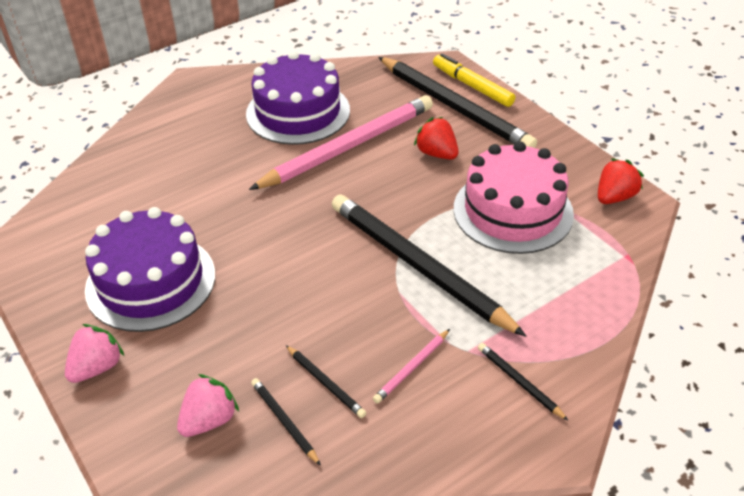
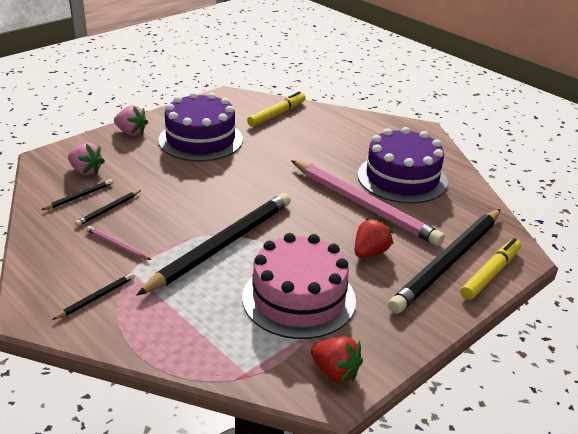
camera: 80 degrees right, 10 degrees down
none -> yellow marker [247,91,306,127]

